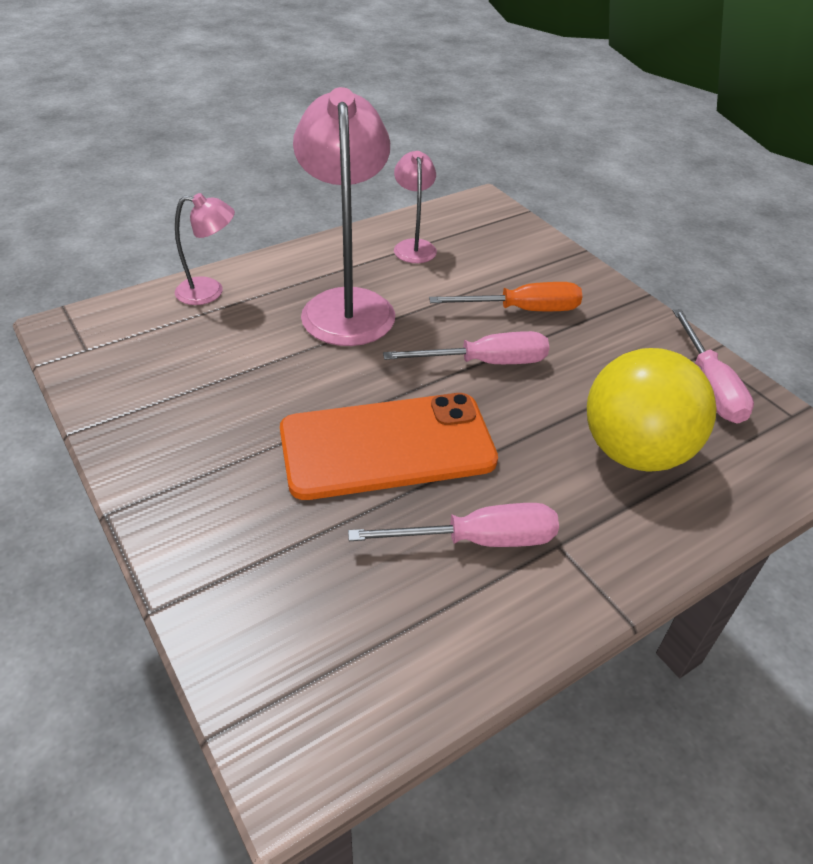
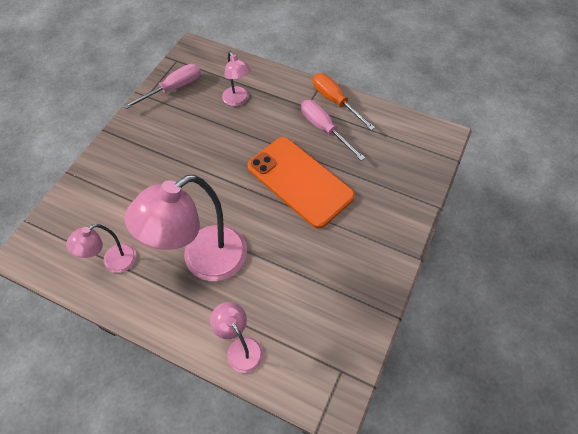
camera: 120 degrees left, 15 degrees up
pink screwdriver [383,331,549,364] -> none
orange screwdriver [429,282,582,311] -> orange screwdriver moved to [313,73,375,130]
yellow ball [587,348,717,472] -> pink lamp [222,51,251,106]

